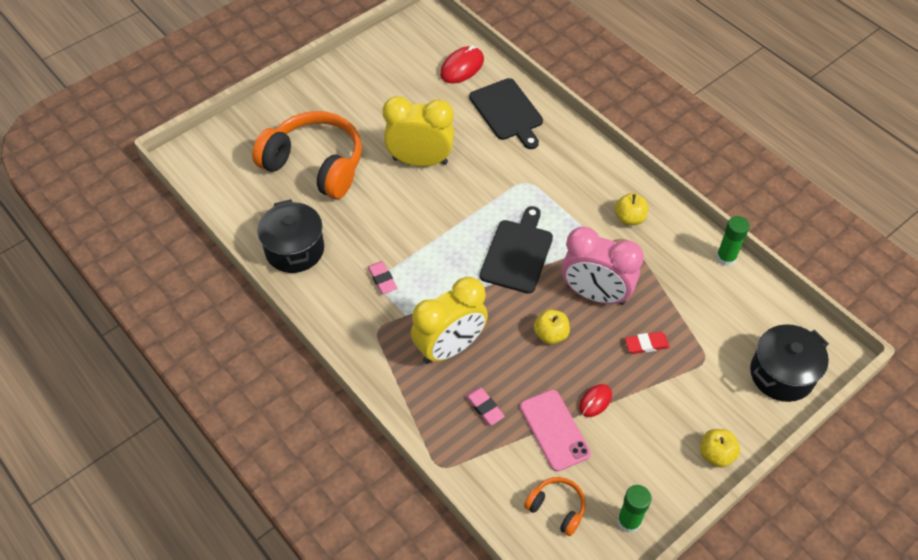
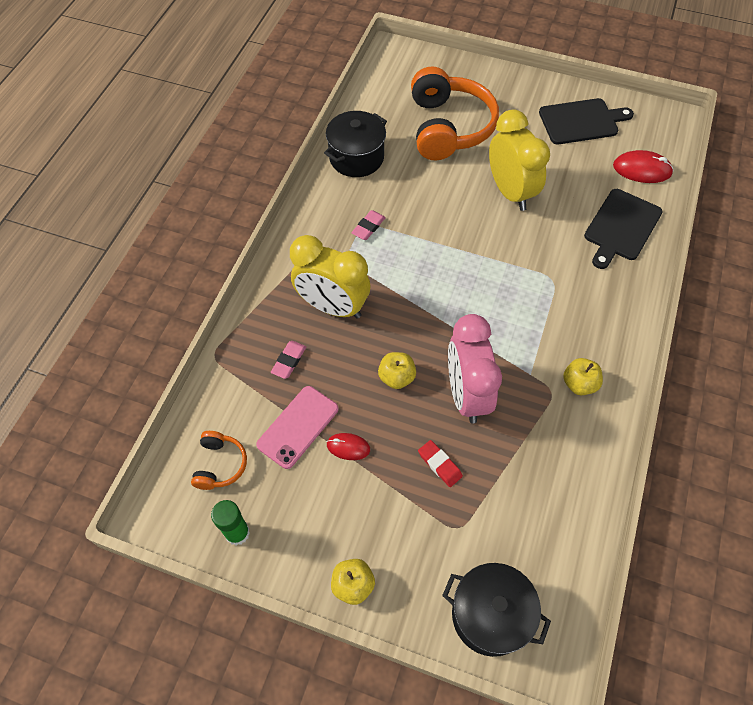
camera: 60 degrees right, 5 degrees up
black cutting board [480,206,553,294] -> black cutting board moved to [539,98,634,144]
green glue stick [716,216,750,266] -> none

